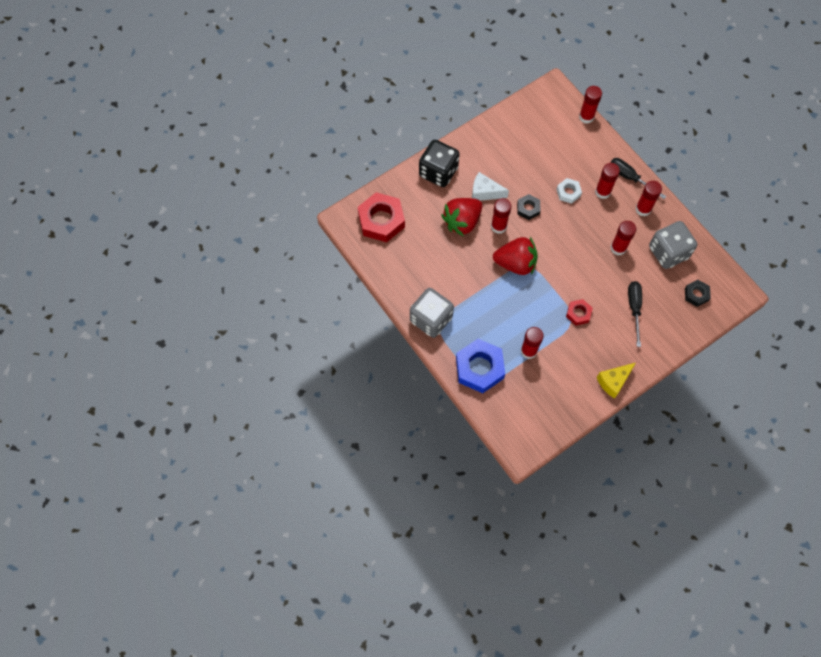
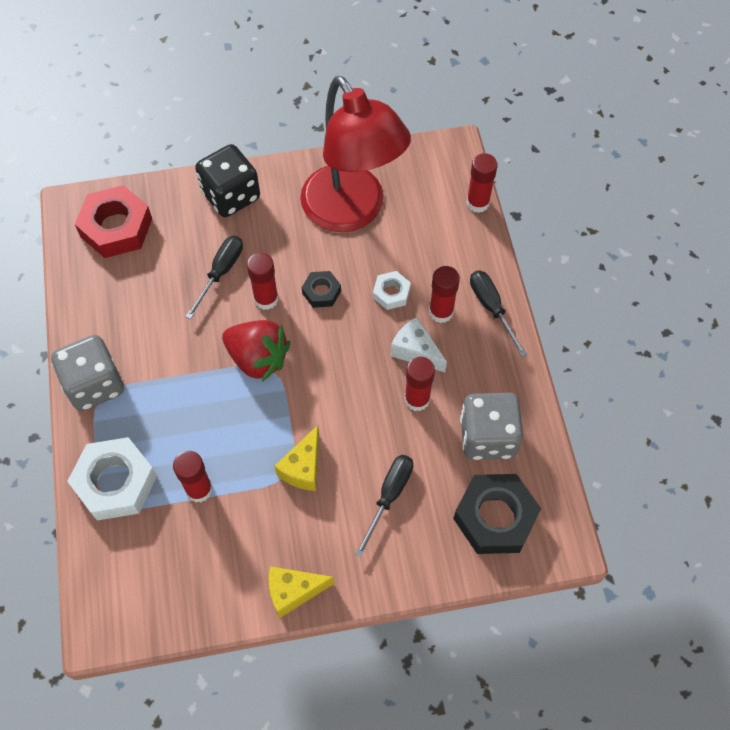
camera: 25 degrees right, 5 degrees down
red strawberry [441,198,482,237] -> black screwdriver [185,236,243,319]
blue nut [456,339,505,393] -> white nut [67,437,157,521]
white cheese [472,172,509,201] -> white cheese moved to [391,317,447,372]
red nut [566,299,593,326] -> yellow cheese [274,425,319,491]
red glue stick [635,181,662,216] -> none
black nut [685,280,711,307] -> black nut [453,474,541,554], size x1.93
none -> red lamp [300,76,411,232]

